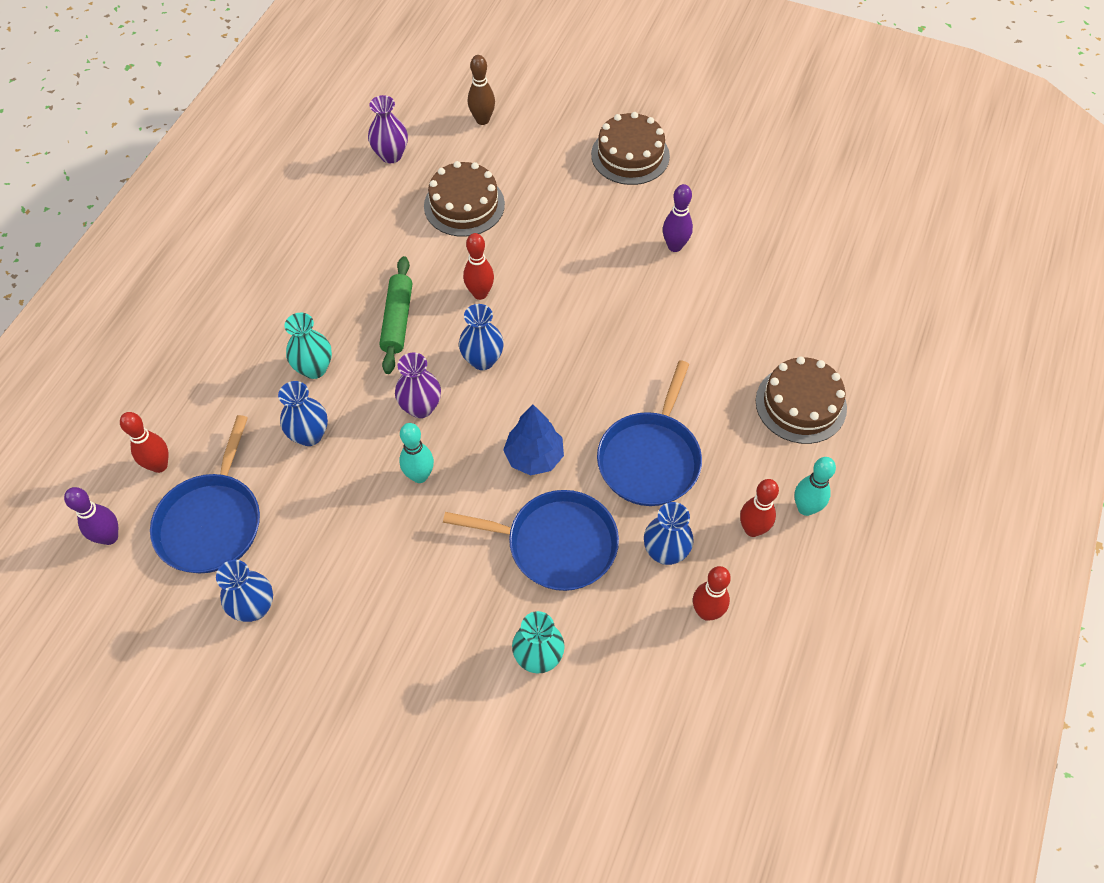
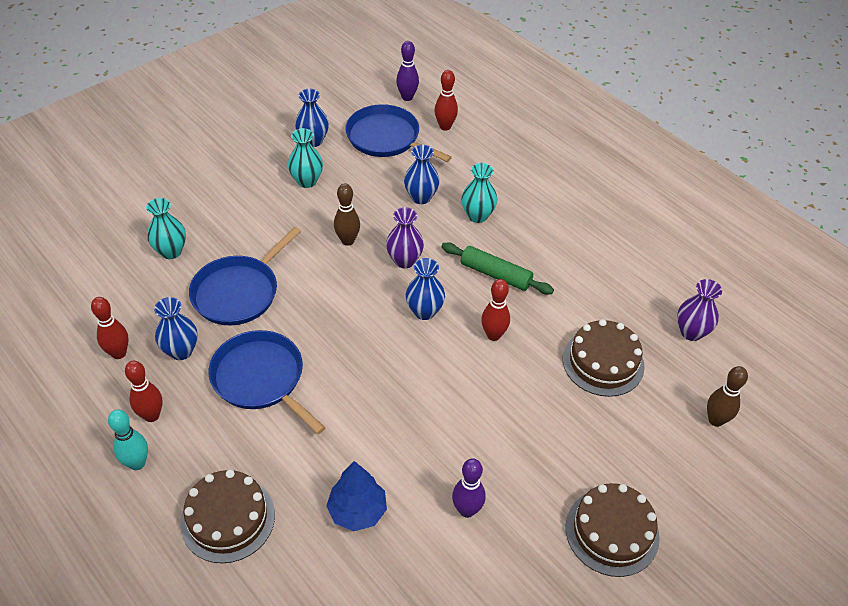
camera: 115 degrees right, 10 degrees down
turquoise bowling pin [399,423,434,483] -> brown bowling pin [334,183,360,246]
blue tree [503,405,564,475] -> blue tree moved to [326,461,387,531]
none -> turquoise vase [288,128,323,188]

